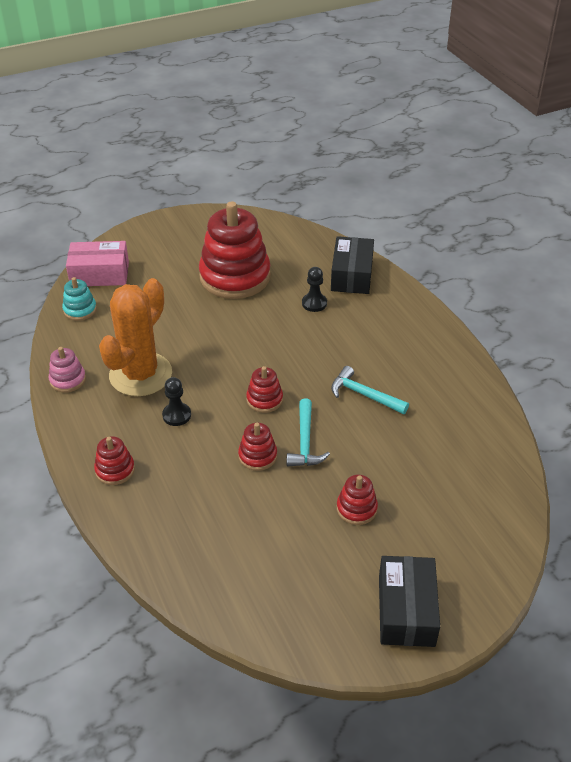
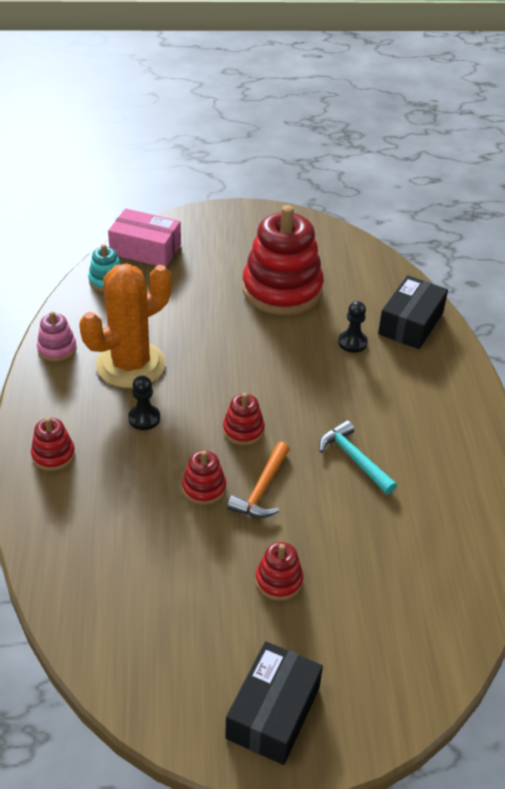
camera: 20 degrees right, 0 degrees up
turquoise hammer [287,398,330,466] -> orange hammer [227,442,290,518]

